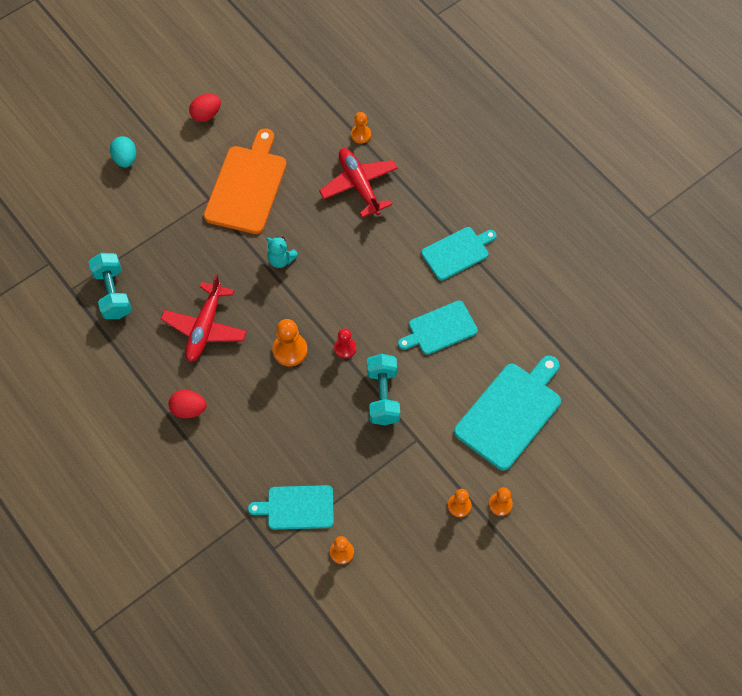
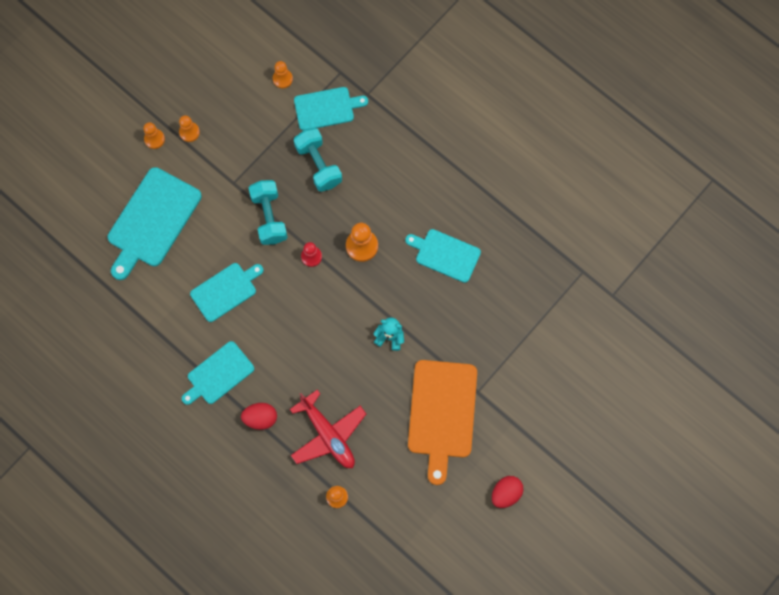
camera: 170 degrees right, 10 degrees up
turquoise dumbbell [89,253,132,319] -> turquoise dumbbell moved to [294,128,342,192]
turquoise egg [110,136,136,168] -> none
red plane [161,274,247,362] -> turquoise cutting board [405,229,481,283]
red egg [169,390,207,418] -> red egg moved to [241,403,277,430]

